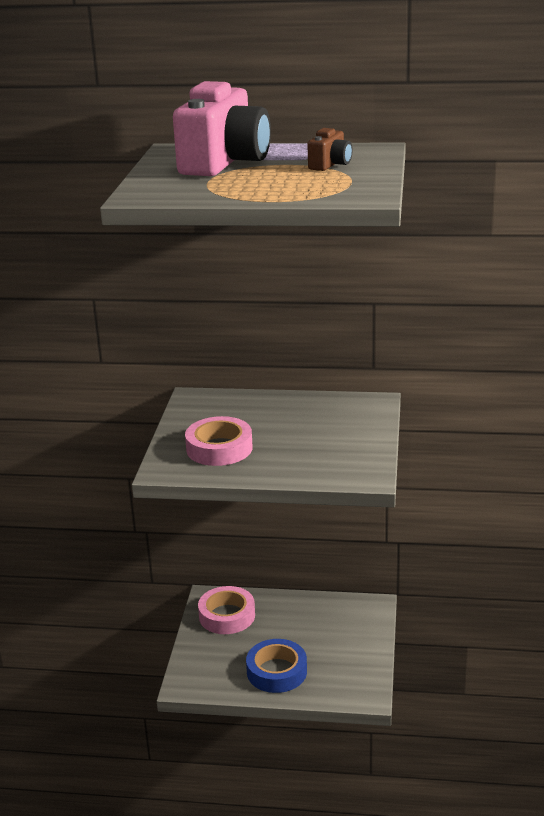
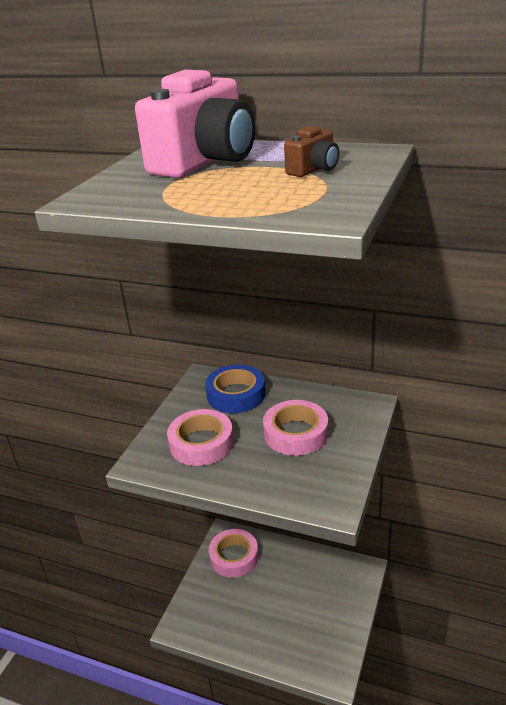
camera: 15 degrees right, 5 degrees up
blue tape [246,639,307,693] -> blue tape moved to [205,365,266,413]
none -> pink tape [263,400,328,456]

